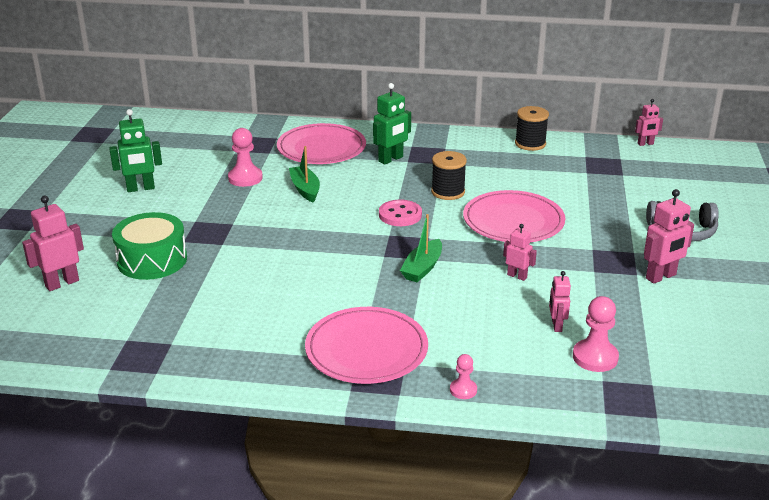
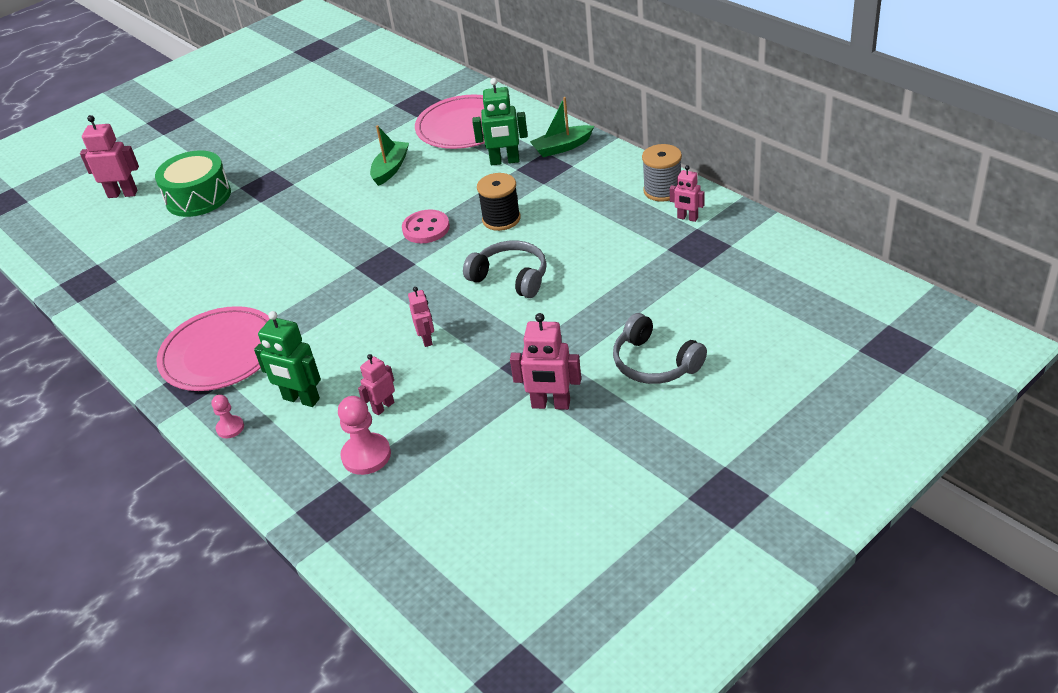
camera: 45 degrees right, 10 degrees up
green robot [109,109,162,192] -> green robot moved to [254,311,321,407]
pink pawn [228,128,263,187] -> none
green boat [400,214,442,282] -> green boat moved to [530,97,594,157]
pink plate [463,190,566,242] -> grey headphones [463,240,547,298]
black spool [515,106,549,151] -> grey spool [642,144,682,202]
pink robot [635,99,663,146] -> pink robot moved to [670,165,704,222]

